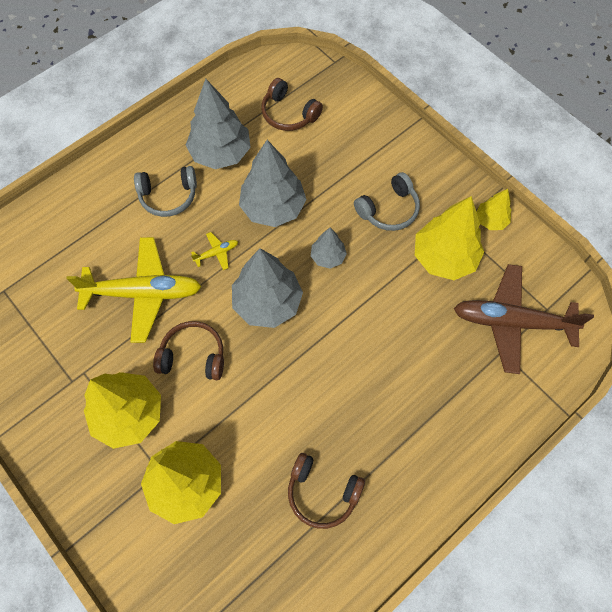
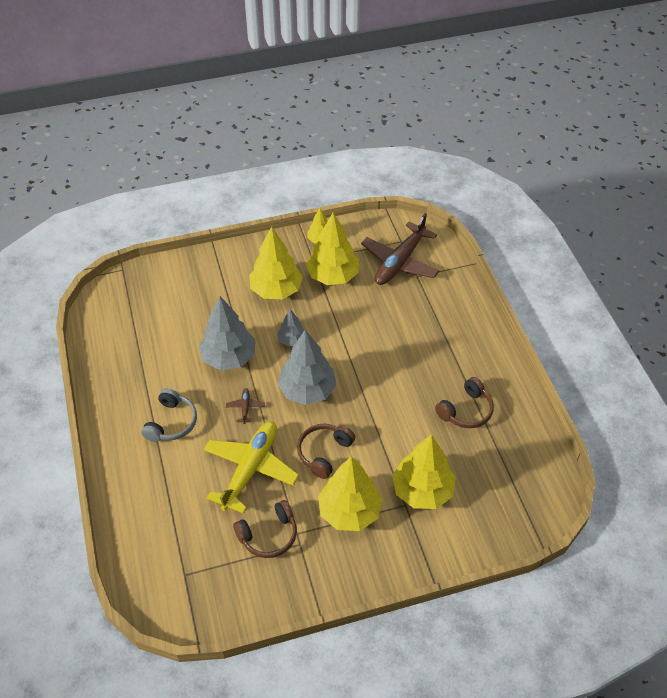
camera: 65 degrees left, 15 degrees down
grey tree [186,79,251,169] -> none
yellow plane [191,232,238,270] -> brown plane [226,388,265,424]
brown headphones [261,78,323,131] -> brown headphones moved to [233,500,297,558]
grey headphones [354,172,420,231] -> yellow tree [249,226,303,299]

